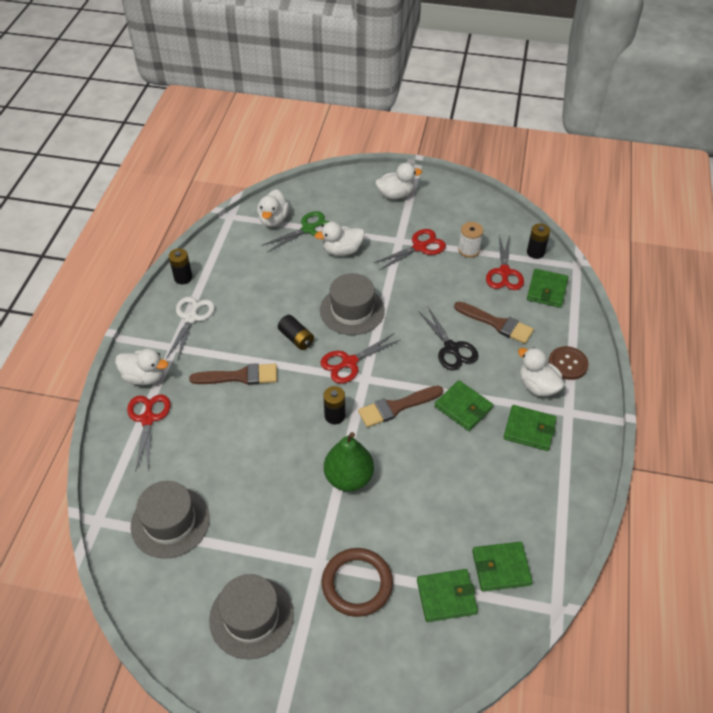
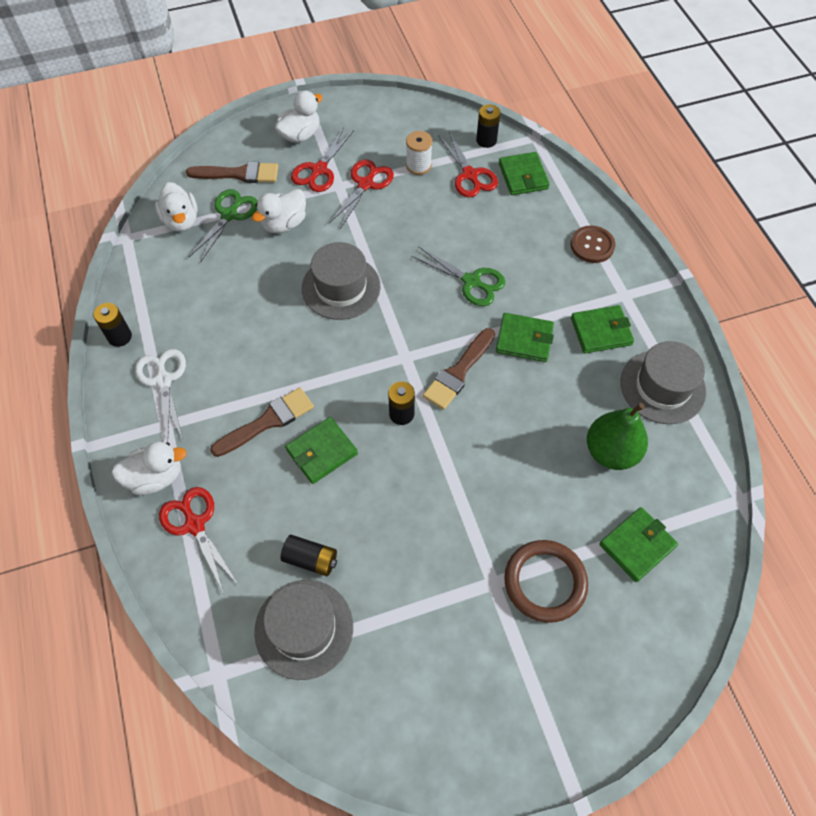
camera: 30 degrees left, 10 degrees up
grey hat [209,574,294,659] -> grey hat moved to [621,341,706,424]
black battery [278,315,314,350] -> black battery moved to [280,535,337,576]
red scissors [320,333,400,384] -> red scissors moved to [291,127,354,192]
green pear [324,432,374,491] -> green pear moved to [587,403,648,470]
black scissors [418,307,478,370] -> green scissors [411,246,506,306]
brown brush [454,302,534,344] -> brown brush moved to [186,161,278,183]
green wallet [472,542,533,591] -> green wallet moved to [285,417,358,484]
white duck [518,347,565,396] -> none

